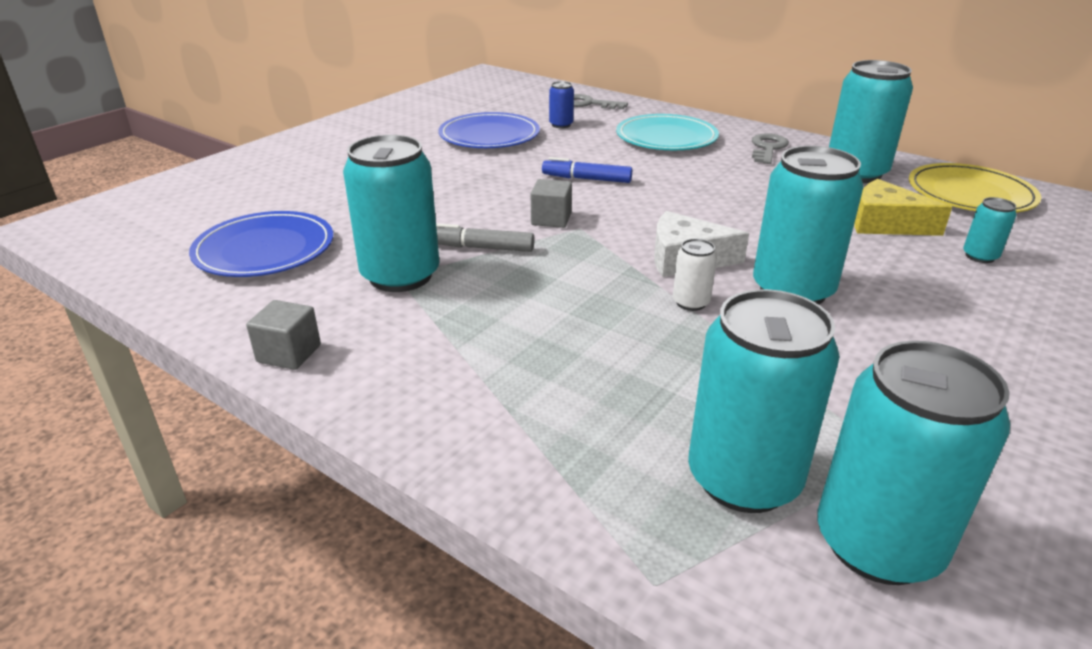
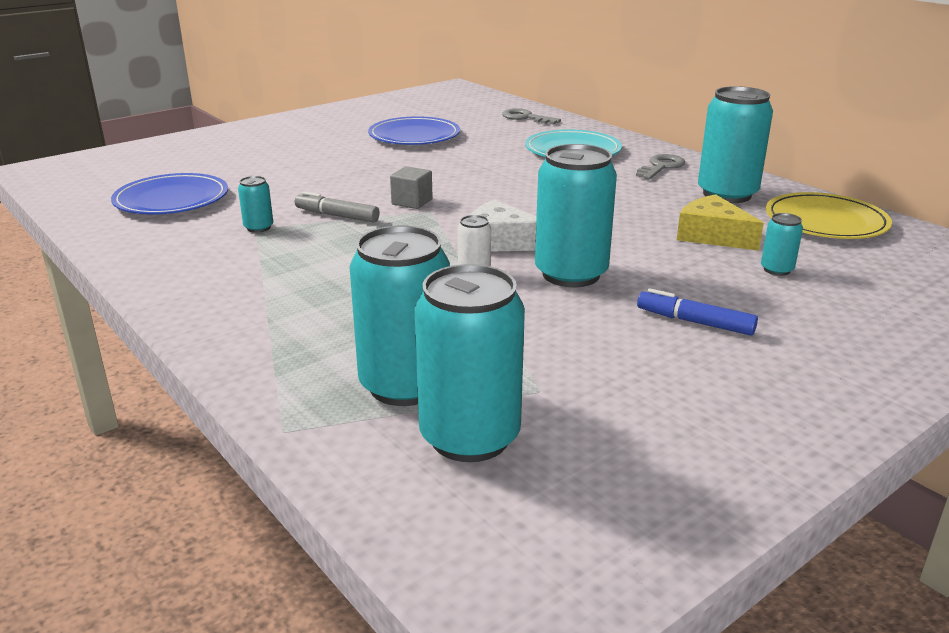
camera: 15 degrees right, 5 degrees down
grey cube [246,300,321,370] -> none
turquoise can [343,135,439,292] -> turquoise can [238,176,273,233], size x0.45
blue marker [542,157,632,183] -> blue marker moved to [637,288,758,336]
blue can [549,81,574,128] -> none

